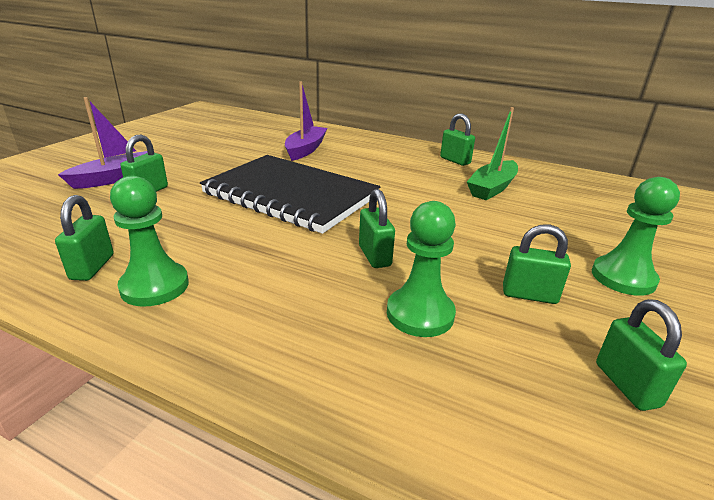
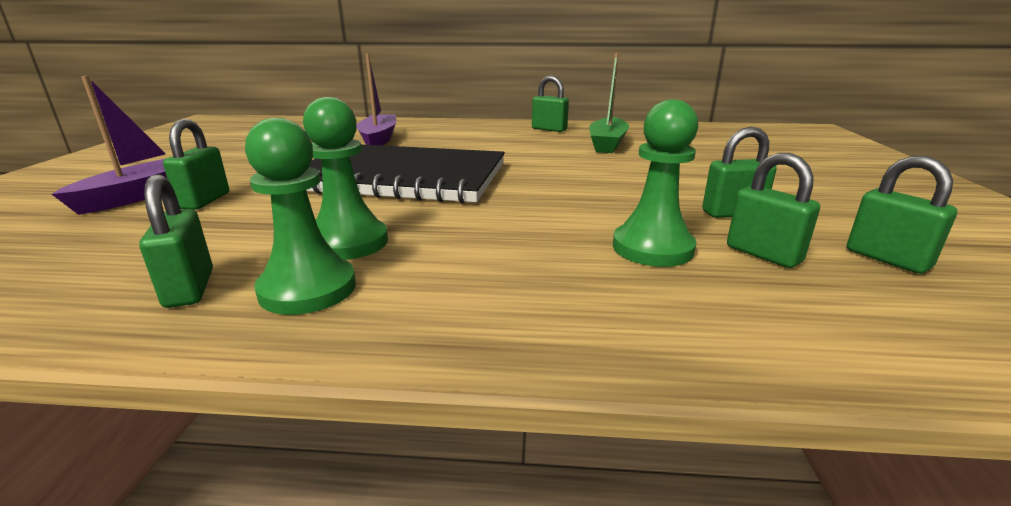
camera: 20 degrees left, 5 degrees down
green padlock [359,189,395,268] -> green padlock moved to [727,153,820,268]
green pawn [592,177,680,296] -> green pawn moved to [303,97,388,260]

